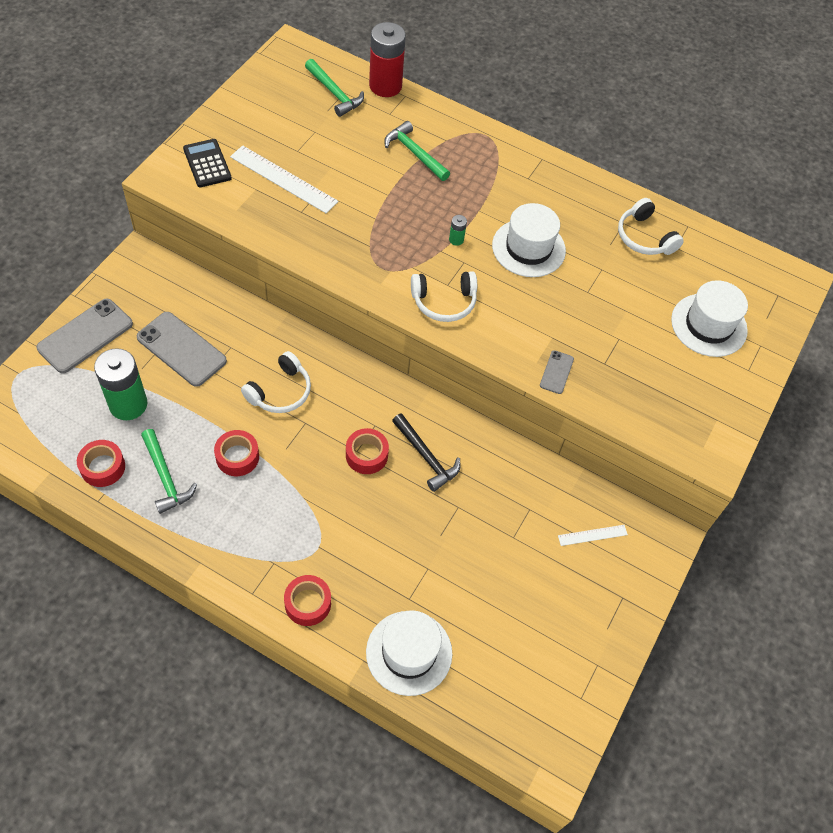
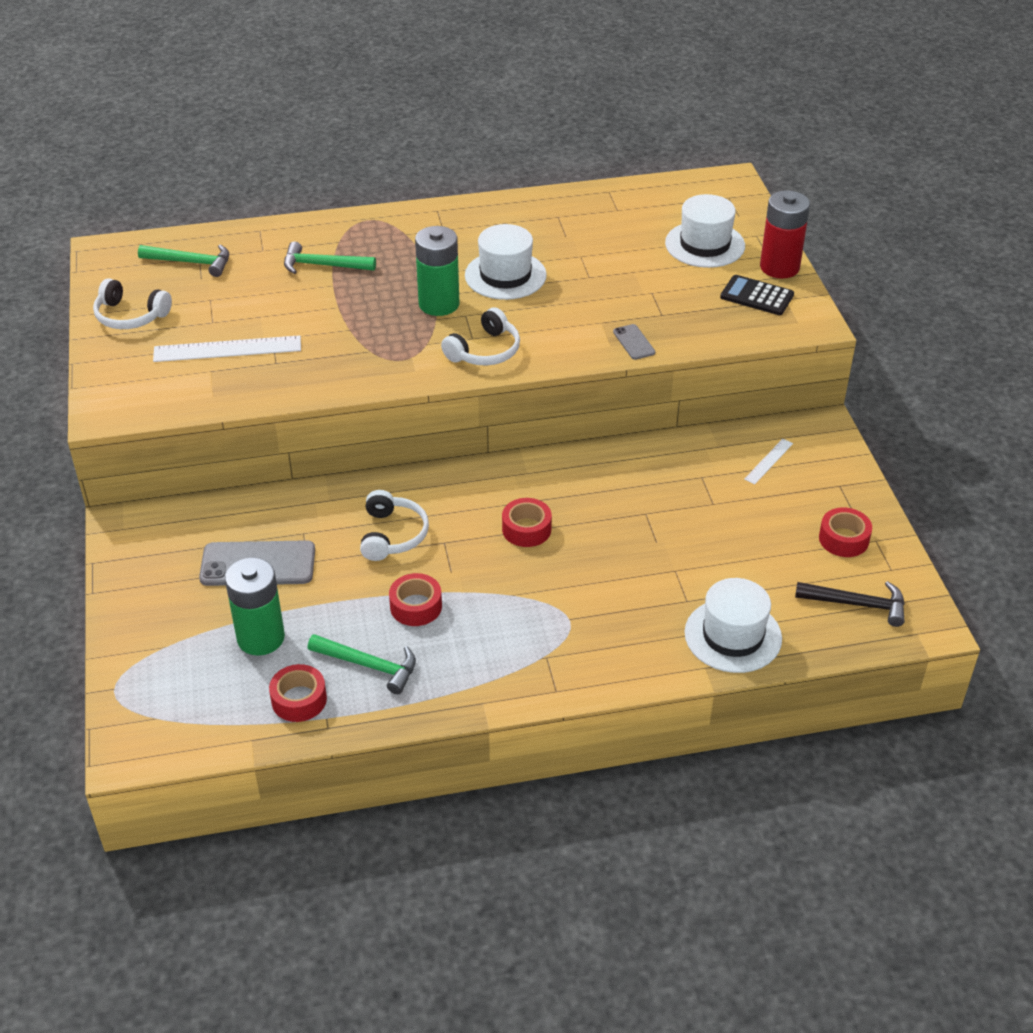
camera: 35 degrees left, 15 degrees down
grey phone [36,299,133,373] -> none
black calculator [183,139,232,187] -> black calculator moved to [720,275,794,315]
red tape [284,575,331,626] -> red tape moved to [819,508,872,557]
red battery [369,22,406,97] -> red battery moved to [760,190,810,278]
black hammer [392,413,460,492] -> black hammer moved to [795,581,905,627]
green battery [449,215,467,246] -> green battery [415,226,459,316], size x2.42
white headphones [618,198,684,255] -> white headphones moved to [93,278,172,329]

